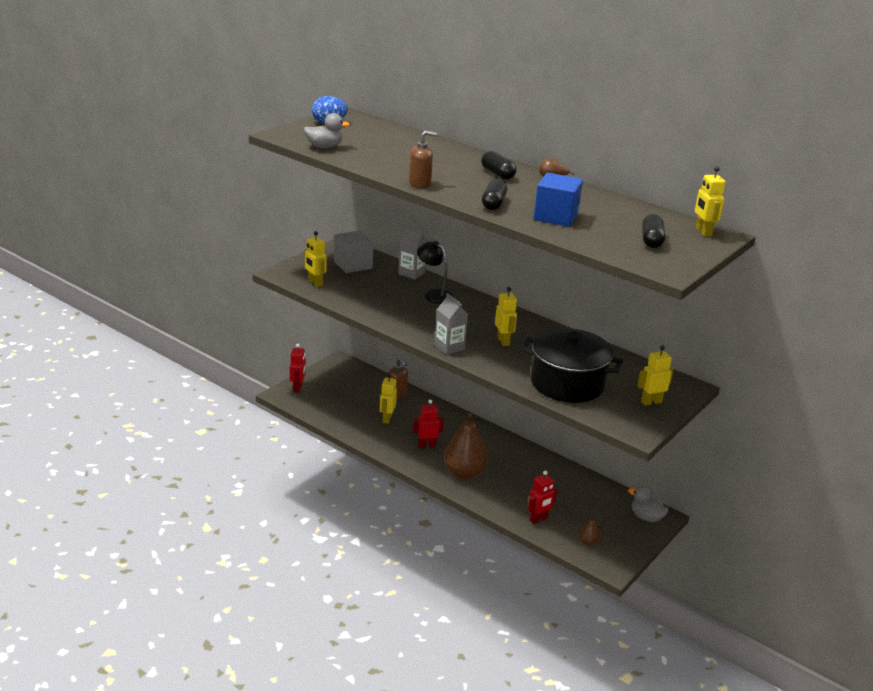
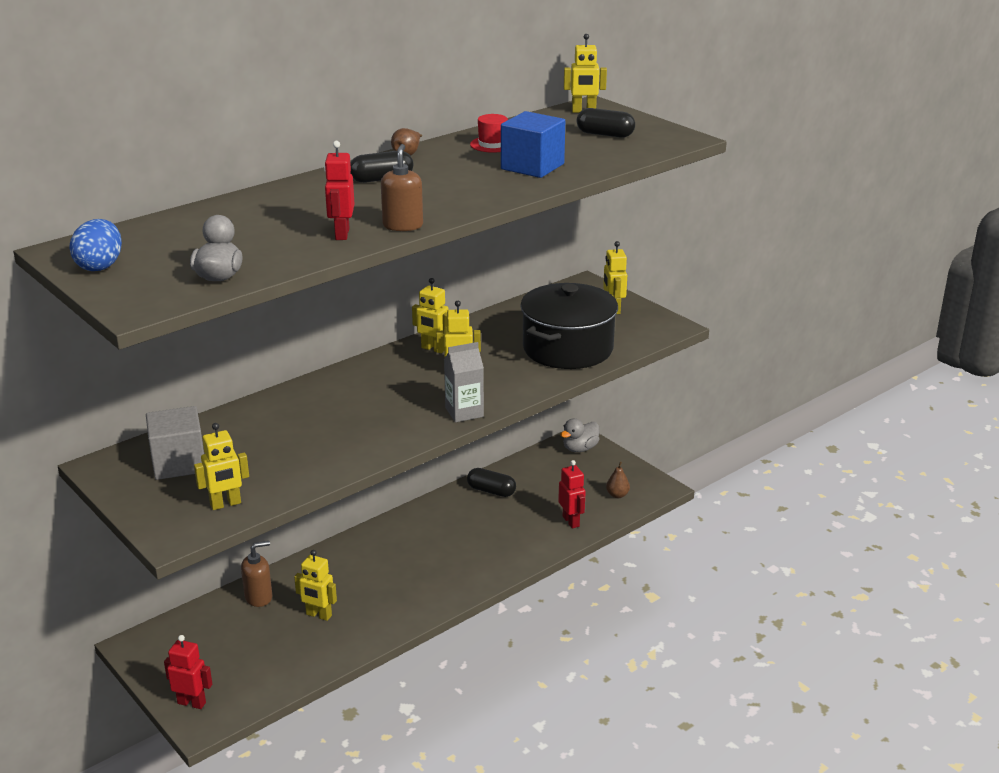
camera: 75 degrees left, 0 degrees up
grey carton [398,225,427,279] -> none
red robot [413,399,444,449] -> red robot moved to [324,141,355,240]
black lamp [417,241,454,304] -> none
brown pear [444,413,488,479] -> none
black capsule [482,179,507,210] -> black capsule moved to [467,468,516,497]
none -> yellow robot [412,278,449,352]
none -> red hat [470,114,508,153]

